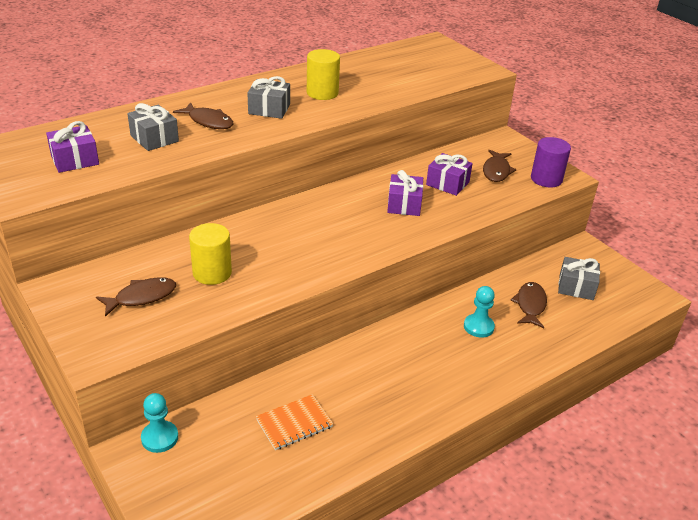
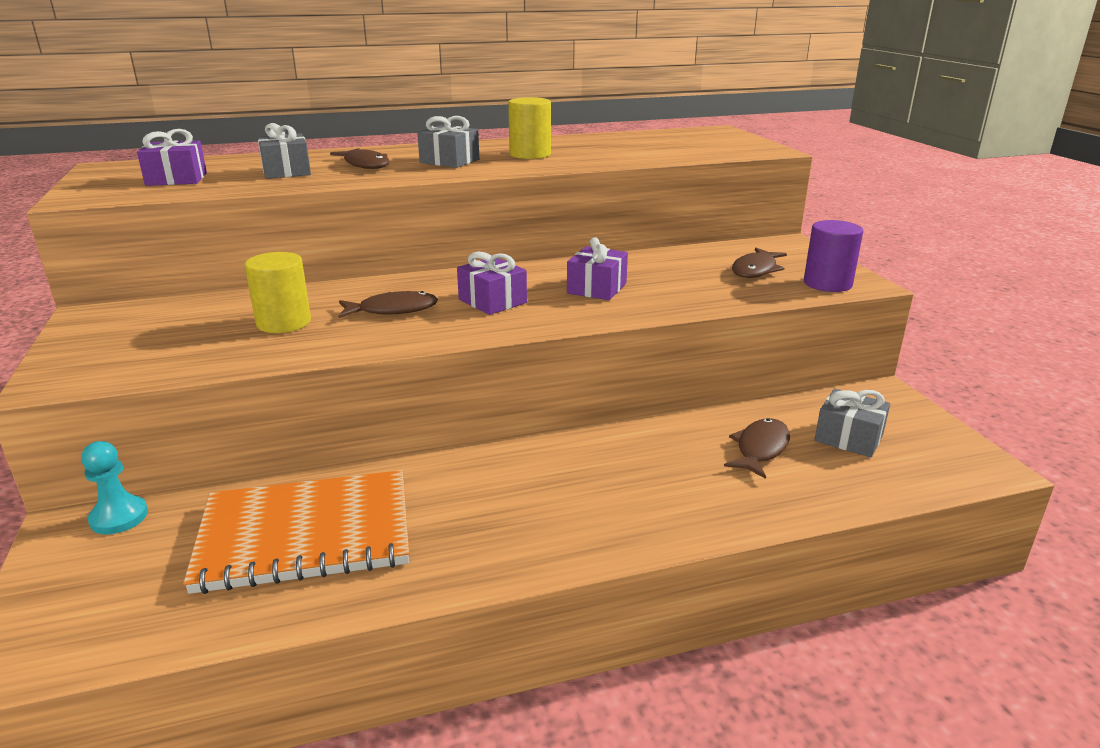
camera: 20 degrees right, 10 degrees down
brown fish [96,277,176,317] -> brown fish moved to [338,291,438,318]
orange notebook [256,394,333,450] -> orange notebook [183,470,409,594], size x2.02
purple gift [426,153,473,196] -> purple gift moved to [457,252,527,315]
turquoise pawn [464,286,495,338] -> none

